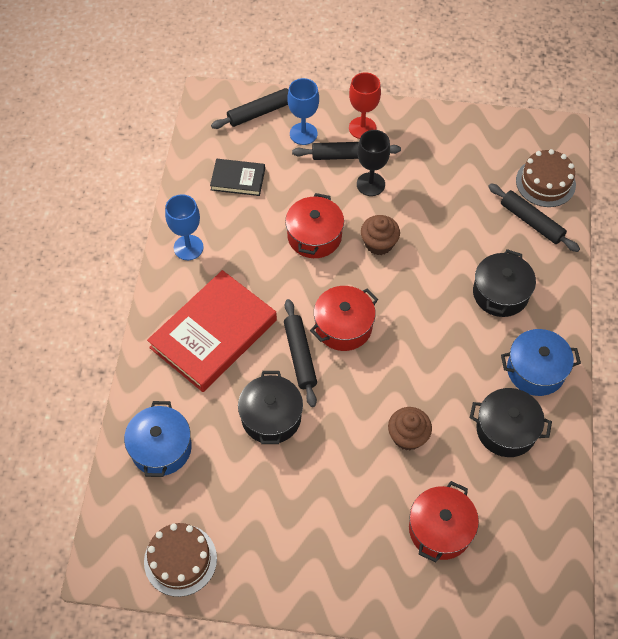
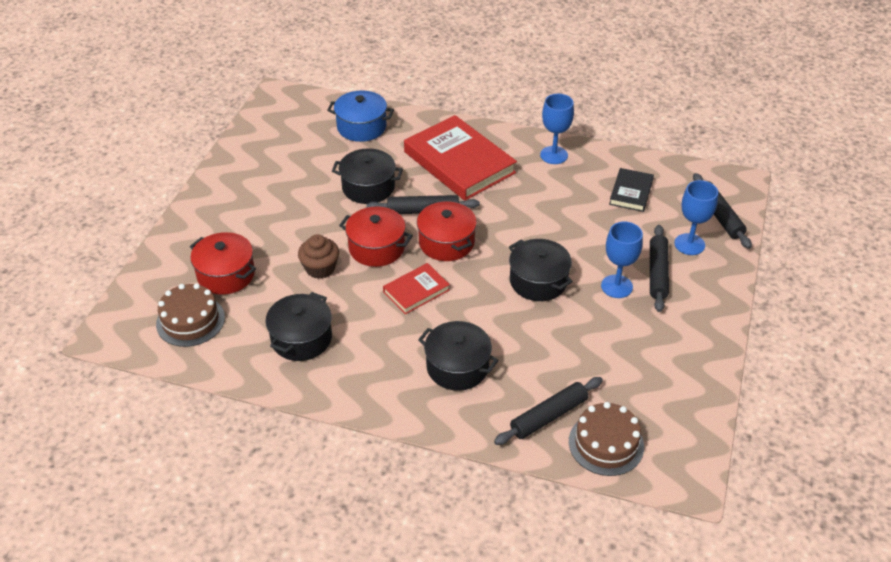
camera: 100 degrees right, 15 degrees down
brown cake [144,523,217,597] -> brown cake moved to [156,283,225,347]
red pot [285,193,344,258] -> red pot moved to [339,206,413,267]
red goblet [349,72,381,139] -> none
black goblet [357,130,390,196] -> blue goblet [601,222,643,298]
brown cupcake [361,215,400,255] -> black pot [509,239,573,301]
blue pot [501,329,581,396] -> none
none -> red book [383,263,450,314]

